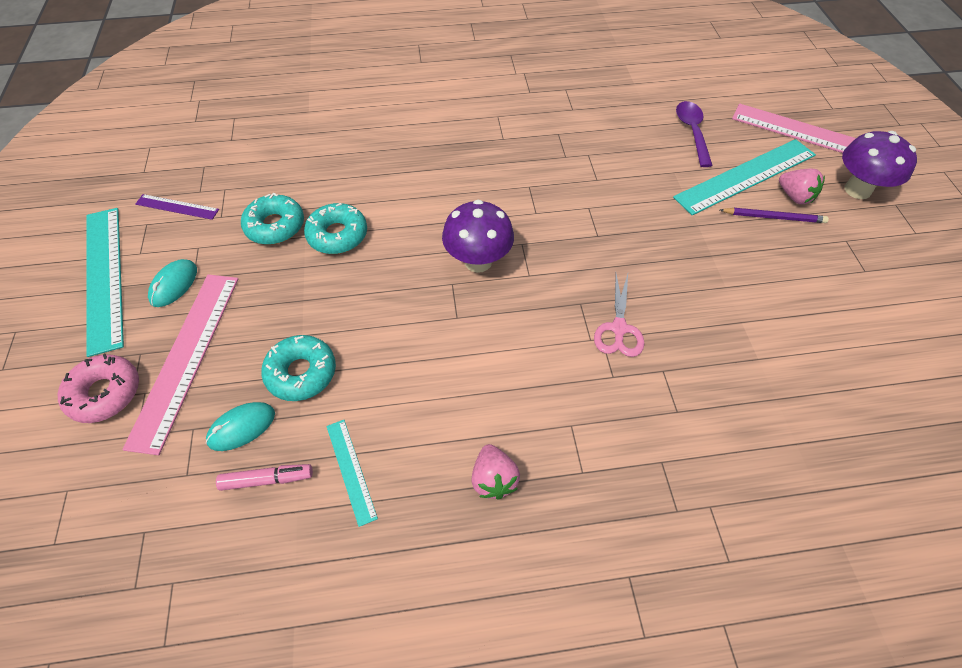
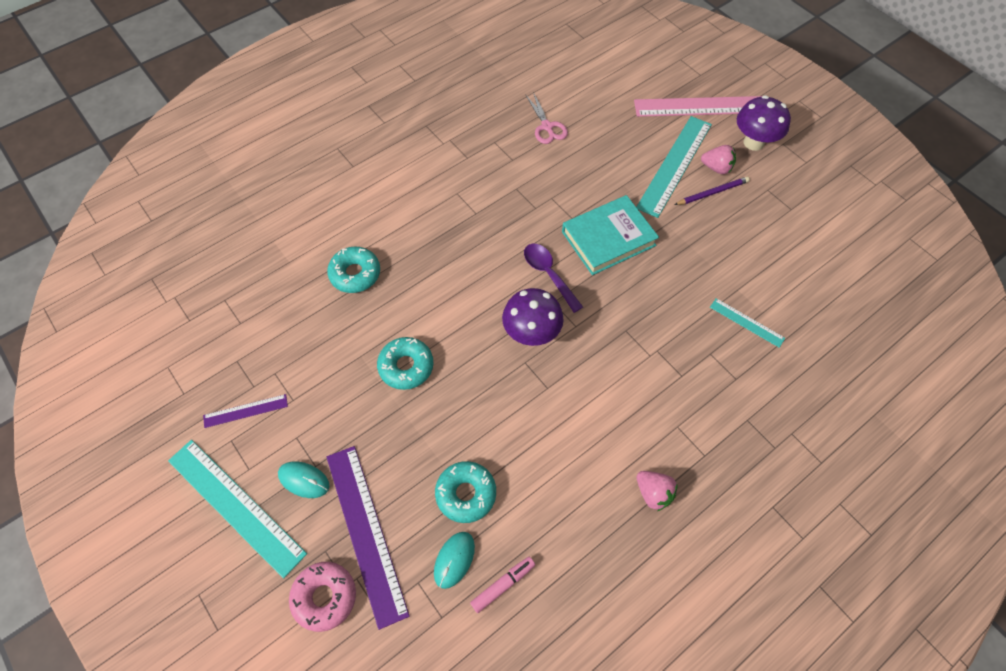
camera: 30 degrees left, 5 degrees up
pink ruler [122,274,238,455] -> purple ruler [327,446,410,630]
turquoise mouse [148,259,197,307] -> turquoise mouse turned 60 degrees counterclockwise [278,461,329,498]
turquoise donut [241,193,304,245] -> turquoise donut moved to [327,246,380,293]
turquoise ruler [327,420,378,527] -> turquoise ruler moved to [710,298,785,348]
pink scissors [594,274,645,357] -> pink scissors moved to [525,92,568,144]
purple spoon [676,101,713,167] -> purple spoon moved to [524,244,583,313]
none -> turquoise book [562,195,659,275]

